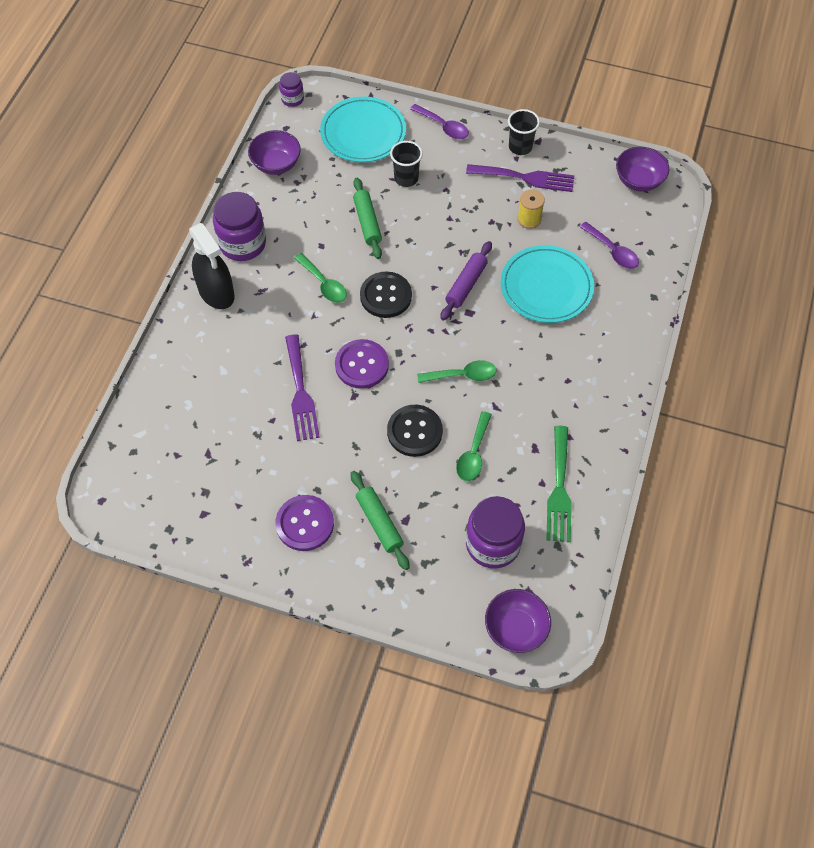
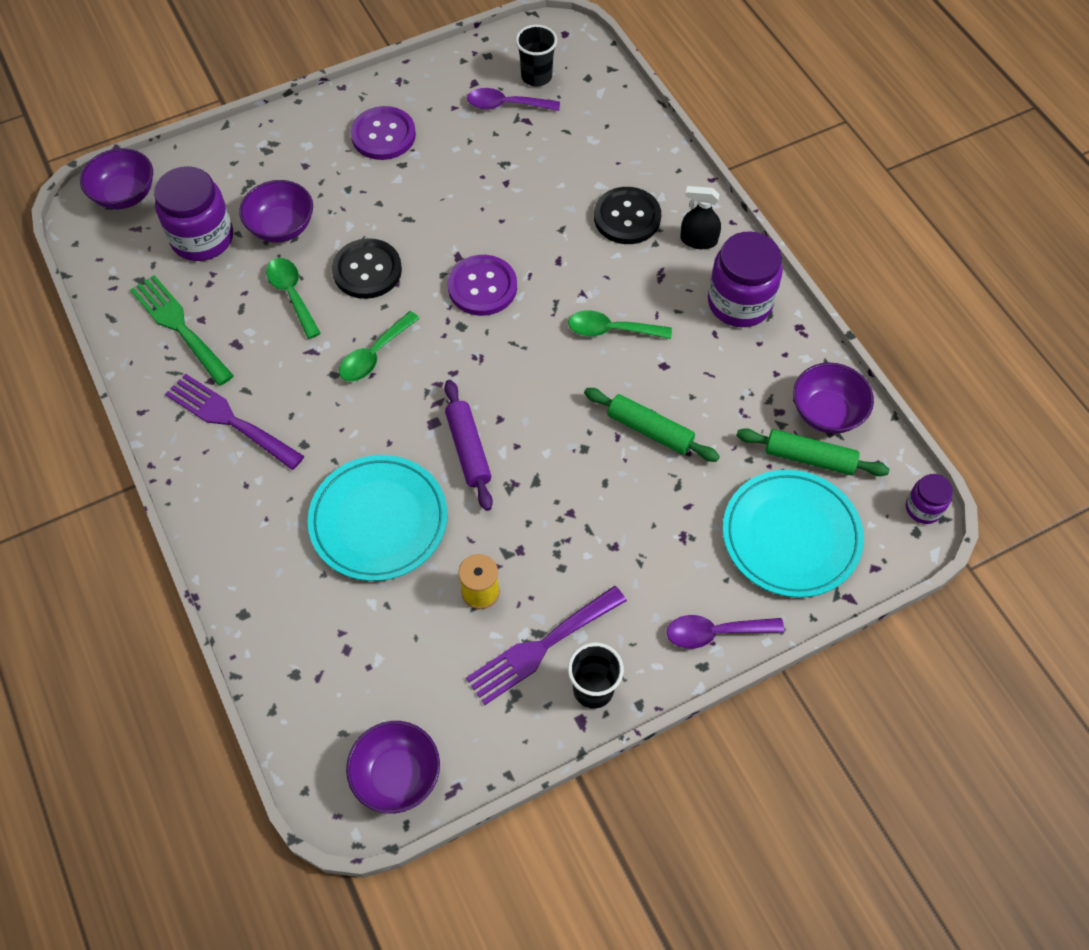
camera: 135 degrees right, 0 degrees up
black spray bottle [189,223,235,309] -> black spray bottle [680,186,721,249], size x0.58
purple fork [285,334,320,441] -> purple fork moved to [165,373,304,470]
green rolling pin [351,471,410,570] -> green rolling pin moved to [736,428,890,476]
black button [360,271,412,318] -> black button moved to [594,187,661,244]
black cup [390,141,423,187] -> black cup moved to [515,25,557,86]
purple spoon [580,222,639,269] -> purple spoon moved to [467,88,560,111]
none -> purple bowl [239,180,313,243]

